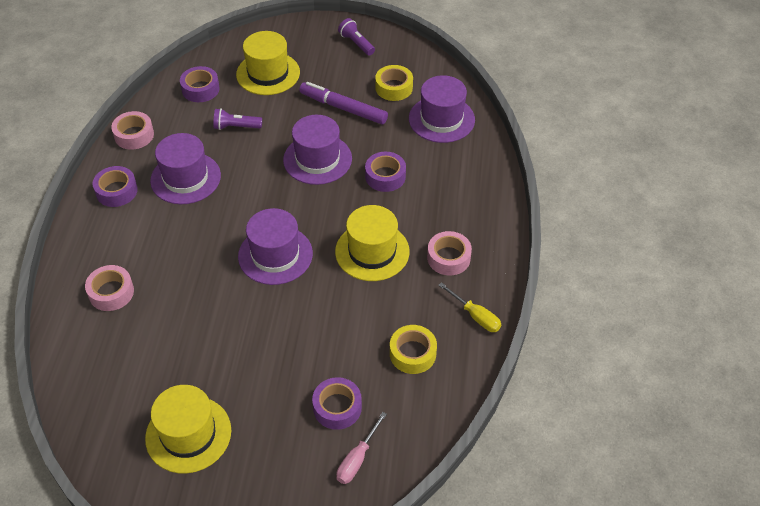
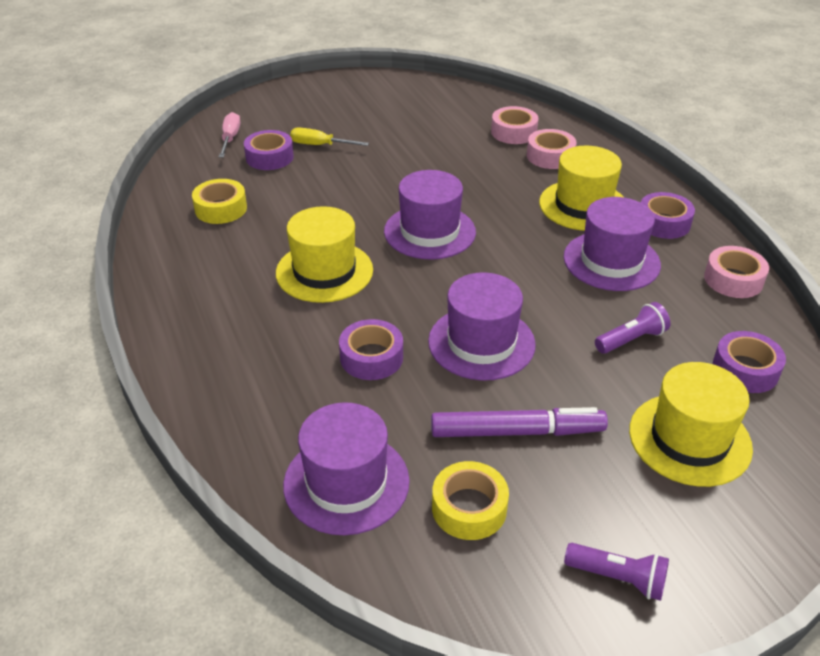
camera: 150 degrees right, 10 degrees down
yellow hat [145,385,231,473] -> yellow hat moved to [539,146,623,231]
pink tape [427,231,472,275] -> pink tape moved to [491,106,538,144]
yellow screwdriver [438,282,501,332] -> yellow screwdriver moved to [290,127,369,146]

